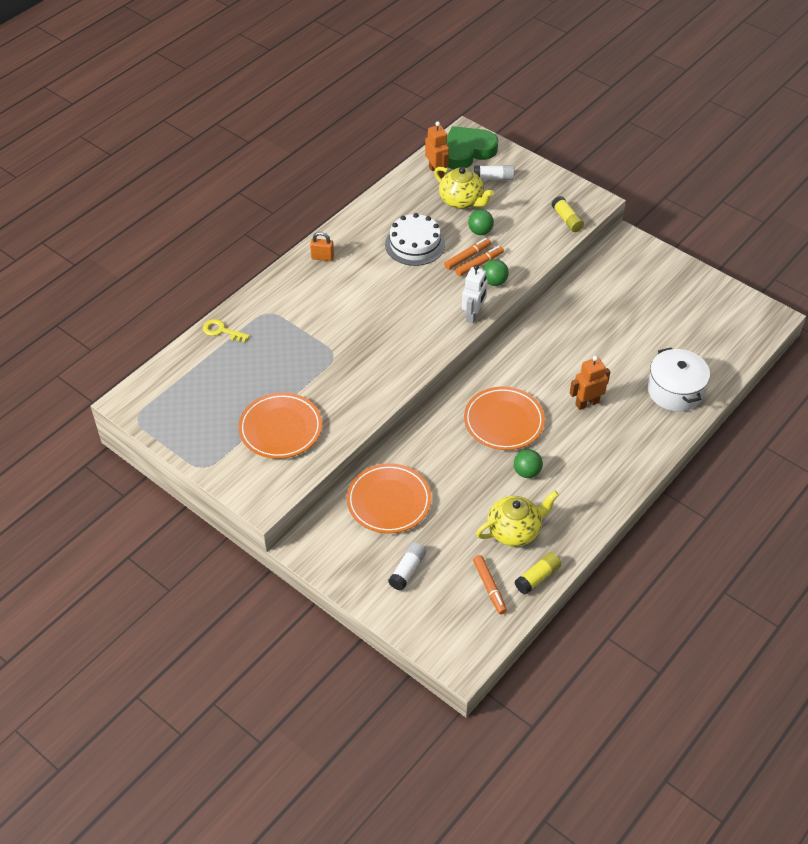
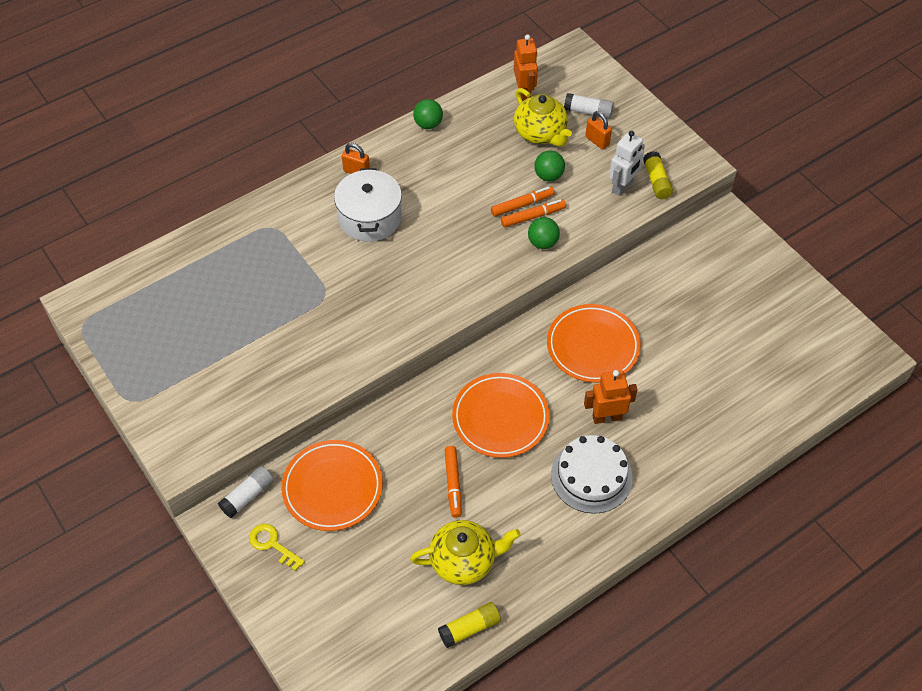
camera: 15 degrees right, 5 degrees up
yellow key [203,319,250,343] -> yellow key moved to [249,524,305,571]
orange plate [238,393,322,459] -> orange plate moved to [547,304,641,383]
white cake [385,213,445,266] -> white cake moved to [551,435,633,514]
white glue stick [388,542,426,591] -> white glue stick moved to [218,466,274,518]
green heart [447,126,498,169] -> none
white robot [462,265,488,324] -> white robot moved to [609,131,645,196]
orange marker [473,555,507,614] -> orange marker moved to [445,446,462,518]
green ball [514,449,543,478] -> green ball moved to [413,99,443,129]
white pot [648,347,710,412] -> white pot moved to [334,168,402,242]
none -> orange padlock [585,111,612,150]

